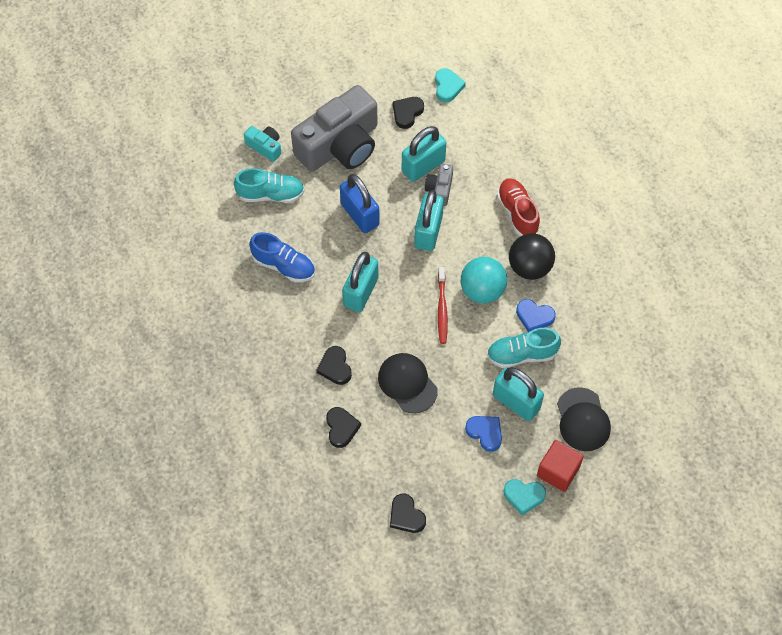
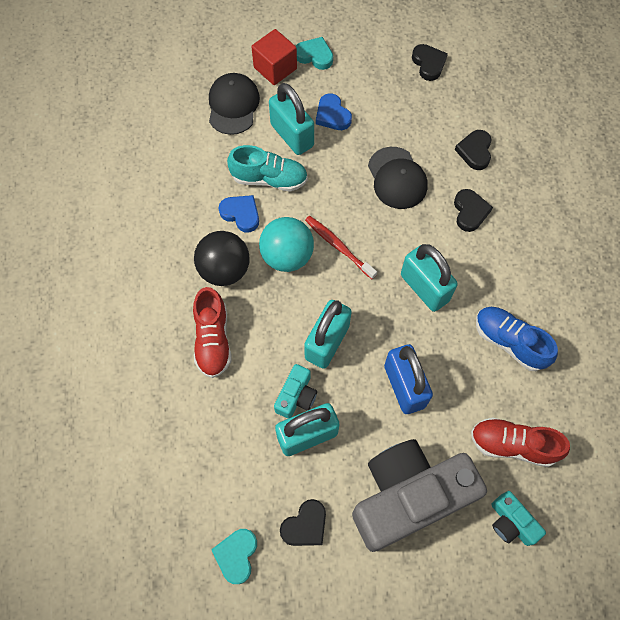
camera: 165 degrees left, 5 degrees up
turquoise shoe [234,168,305,203] -> red shoe [471,417,570,467]
turquoise padlock [343,252,378,312] -> turquoise padlock turned 75 degrees counterclockwise [401,244,458,312]
grey camera [425,164,453,206] -> turquoise camera [274,364,317,419]
red toothbrush [438,267,448,344] -> red toothbrush turned 60 degrees counterclockwise [305,216,377,279]

